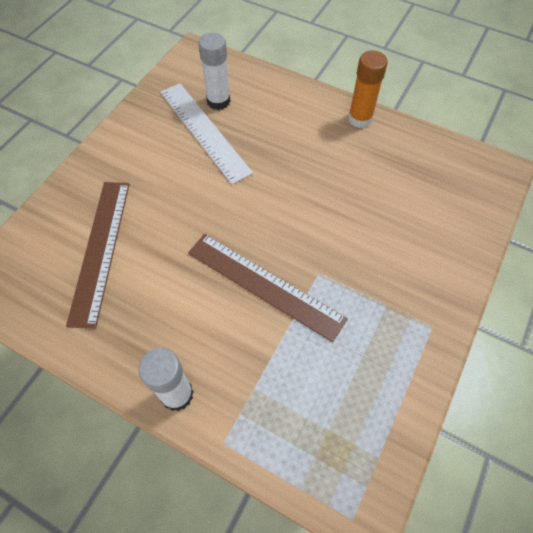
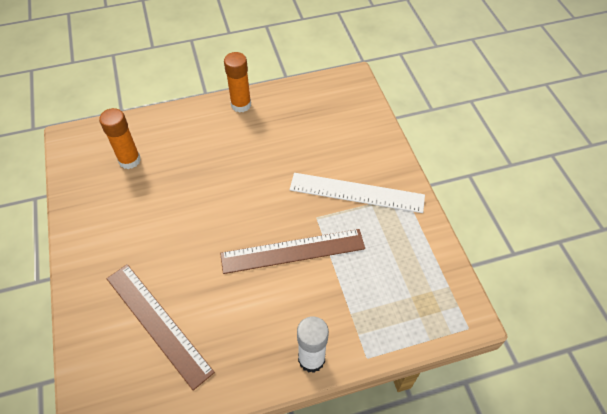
camera: 45 degrees left, 5 degrees down
white ruler [161,83,253,184] -> white ruler moved to [289,173,425,213]
white glue stick [198,33,231,110] -> orange glue stick [99,108,141,169]

